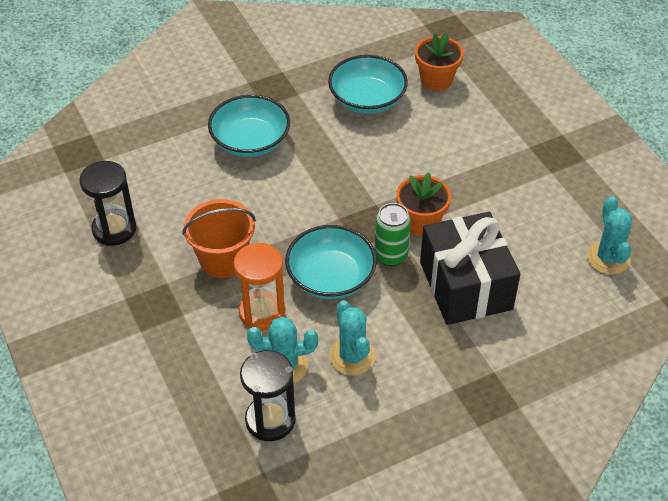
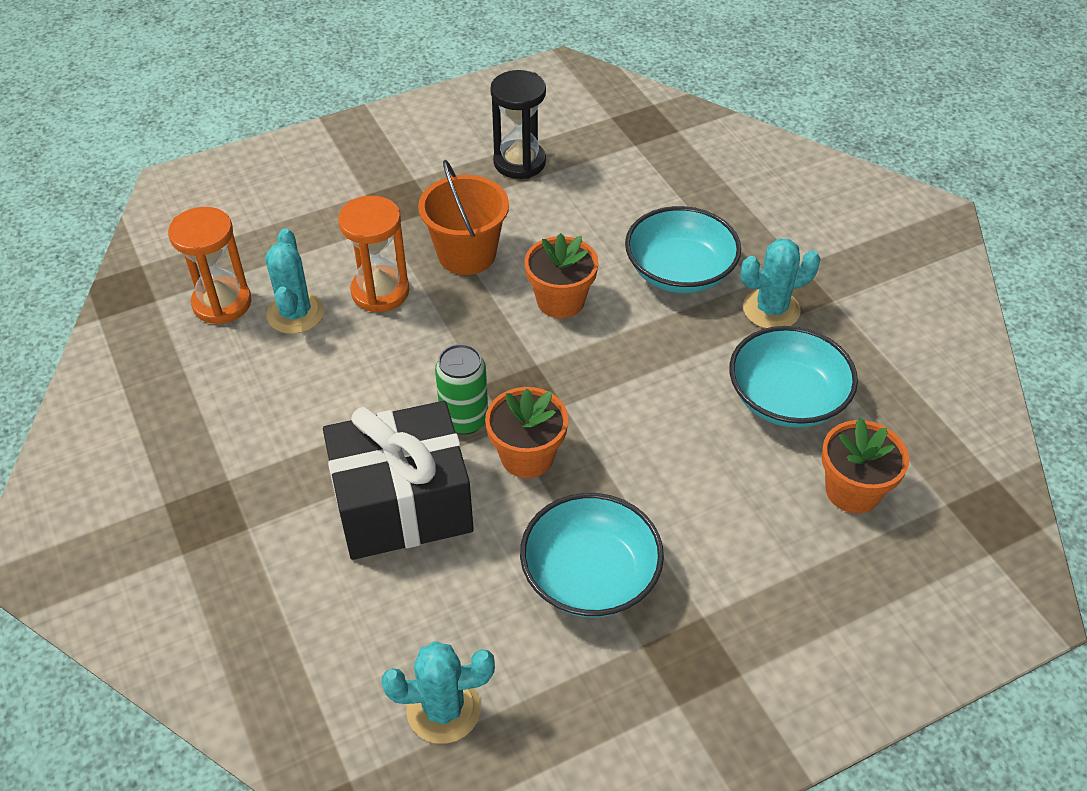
camera: 90 degrees right, 0 degrees up
black hourglass [240,350,296,441] -> orange hourglass [168,207,252,325]
turquoise bowl [285,225,377,299] -> turquoise bowl moved to [520,493,664,617]
turquoise cactus [329,300,376,376] -> turquoise cactus moved to [740,238,821,328]
none -> orange flower pot [524,233,599,318]

